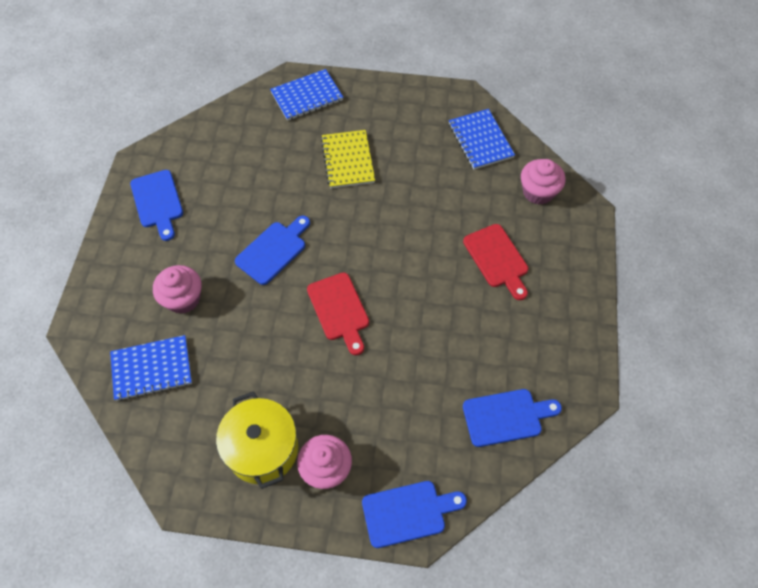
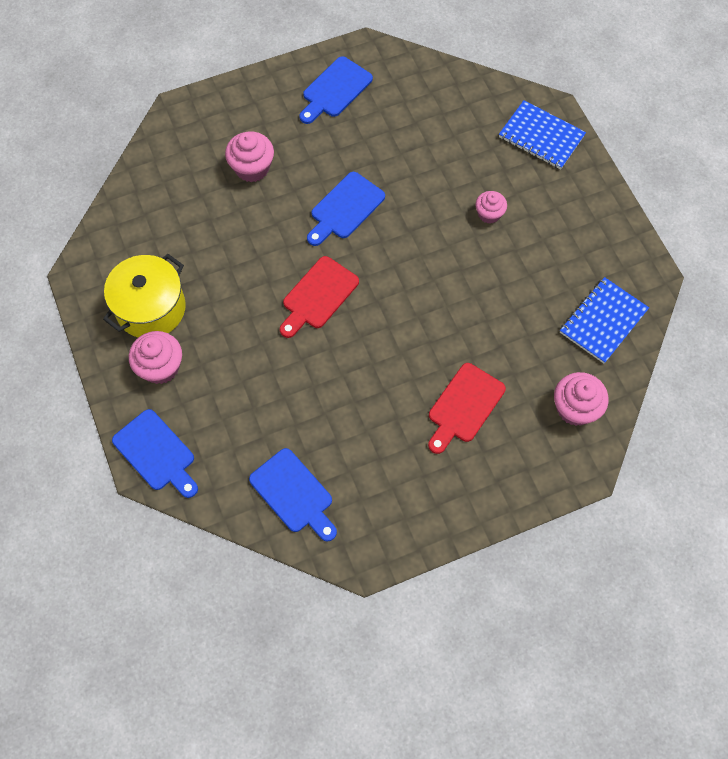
camera: 60 degrees right, 5 degrees up
blue notebook [110,335,192,401] -> none
blue cutting board [235,216,310,285] -> blue cutting board turned 120 degrees clockwise [307,172,385,246]
yellow notebook [321,130,375,188] -> pink cupcake [475,191,507,224]

